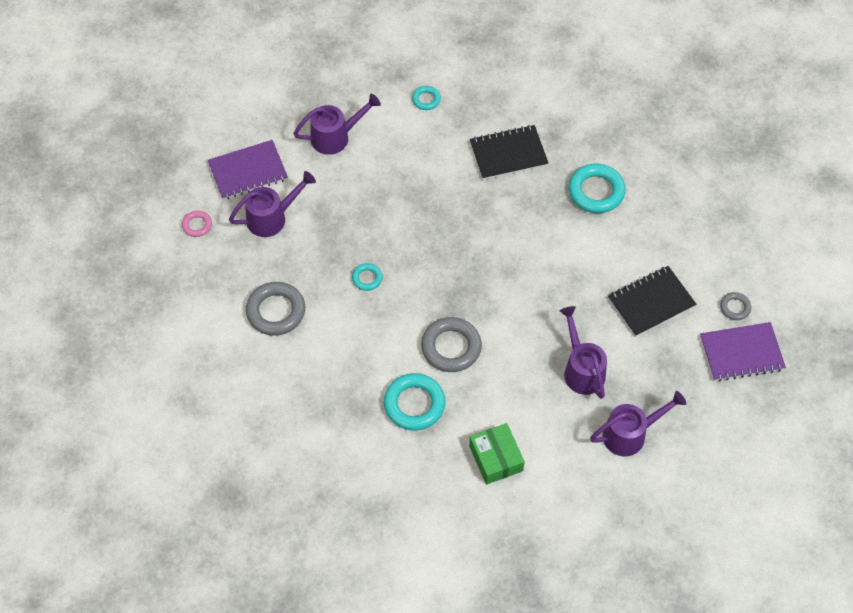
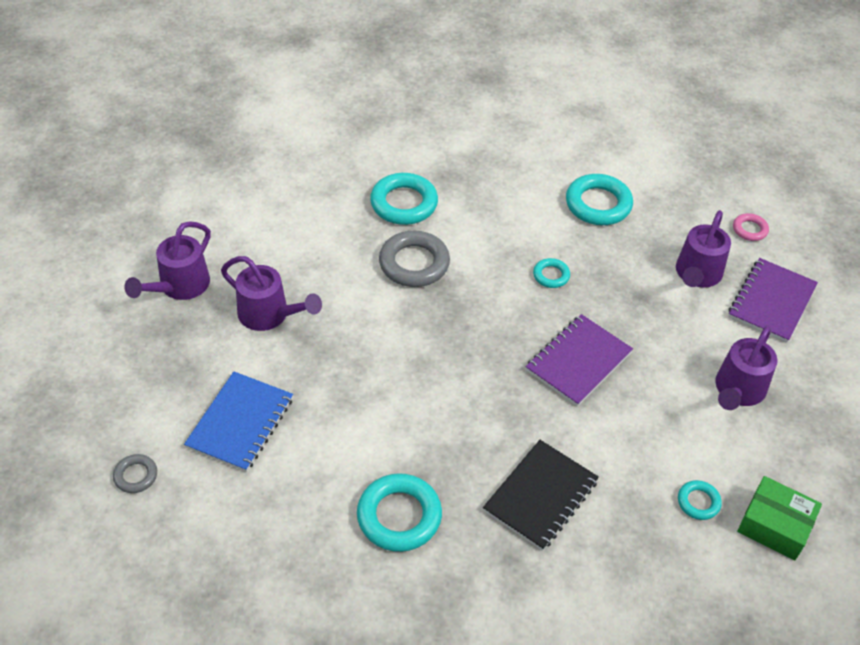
camera: 140 degrees right, 10 degrees down
grey ring [246,282,305,336] -> turquoise ring [566,174,633,225]
green box [469,423,525,485] -> green box moved to [737,476,822,561]
black notebook [608,266,697,337] -> blue notebook [184,371,293,472]
purple notebook [700,322,786,382] -> purple notebook moved to [526,314,633,406]

